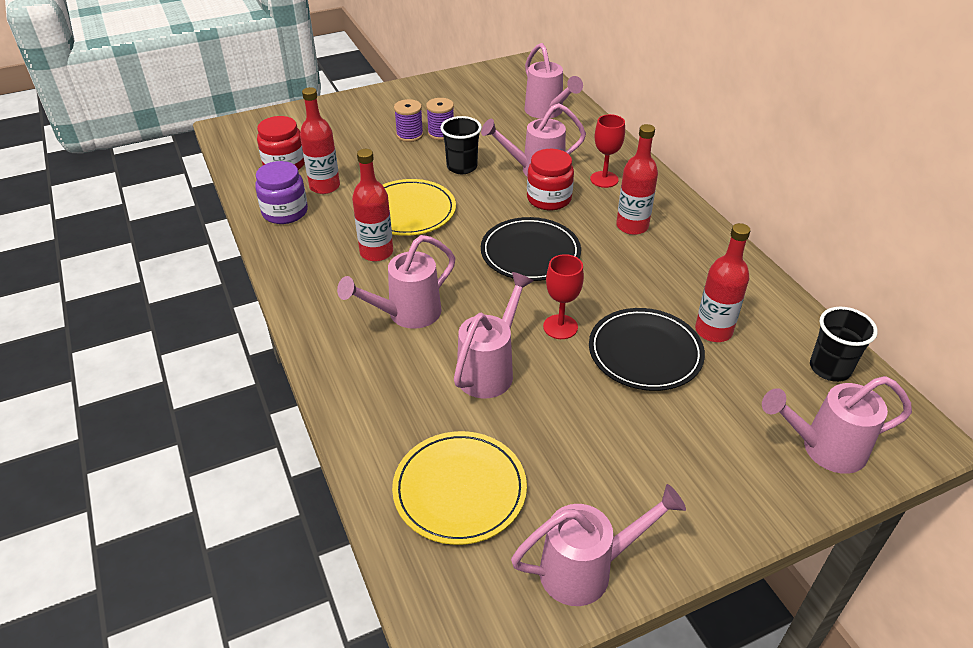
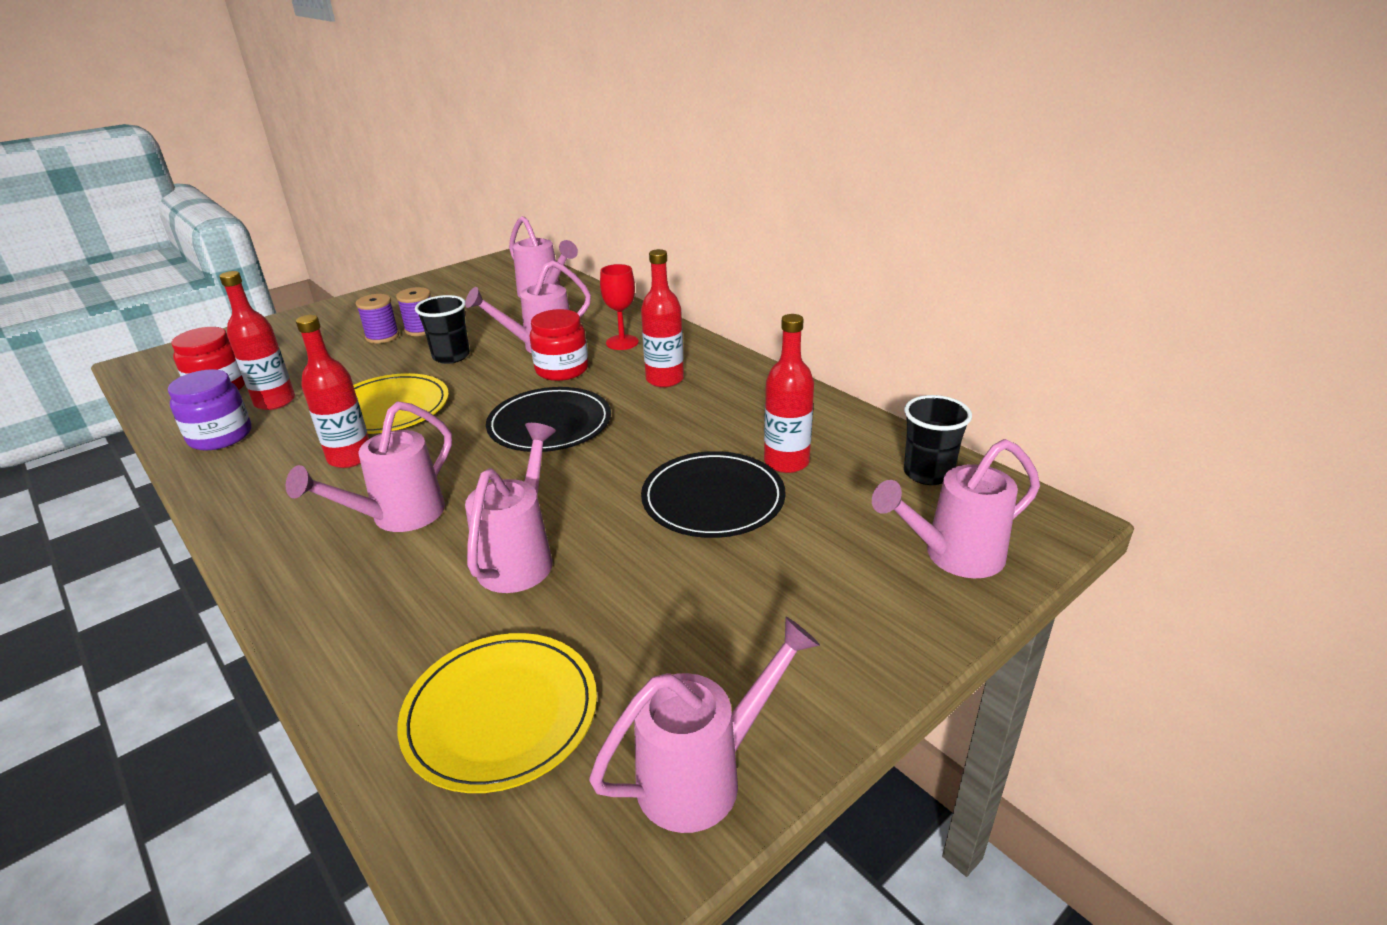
camera: 15 degrees left, 10 degrees down
red goblet [543,254,584,339] -> none

